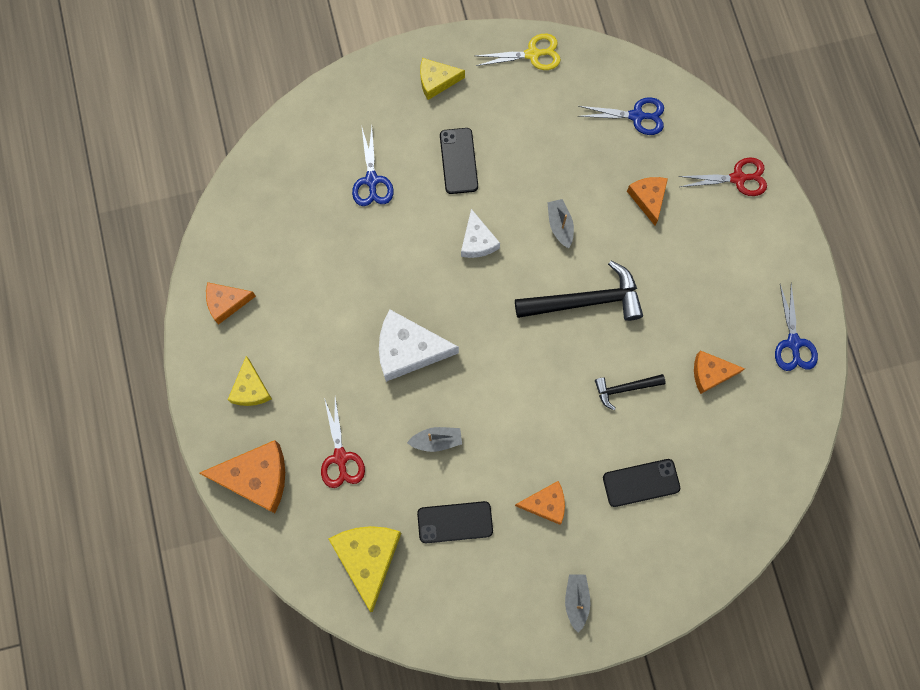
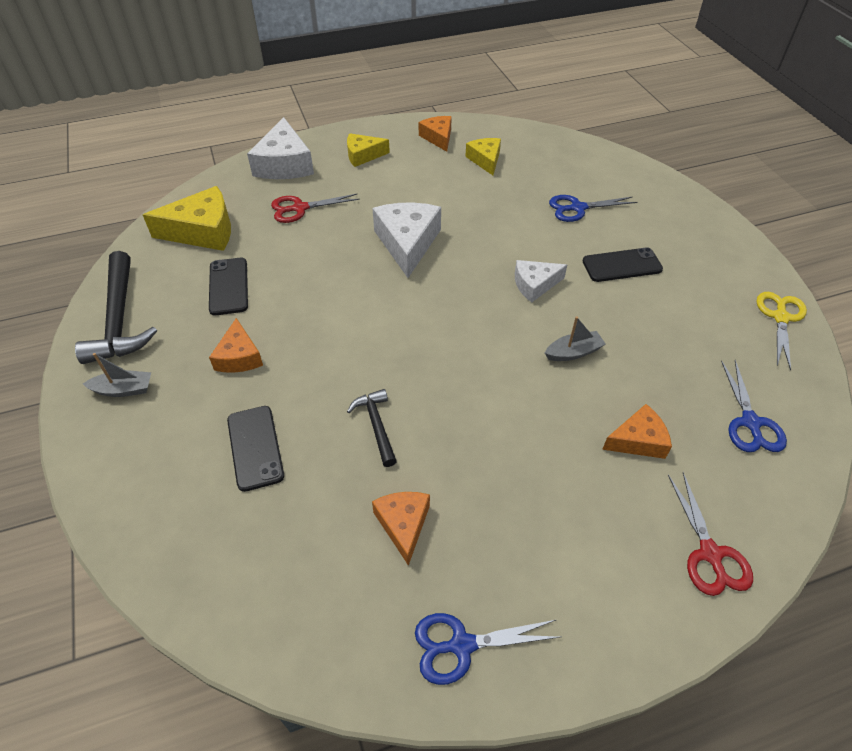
camera: 85 degrees right, 25 degrees down
orange cheese [199,440,285,513] -> white cheese [247,117,314,179]
grey boat [407,427,462,452] -> none
yellow cheese [420,58,465,100] -> yellow cheese moved to [465,138,501,175]
yellow scissors [476,34,561,70] -> yellow scissors turned 150 degrees counterclockwise [756,292,807,370]
black hammer [515,261,643,321] -> black hammer moved to [75,251,157,364]

